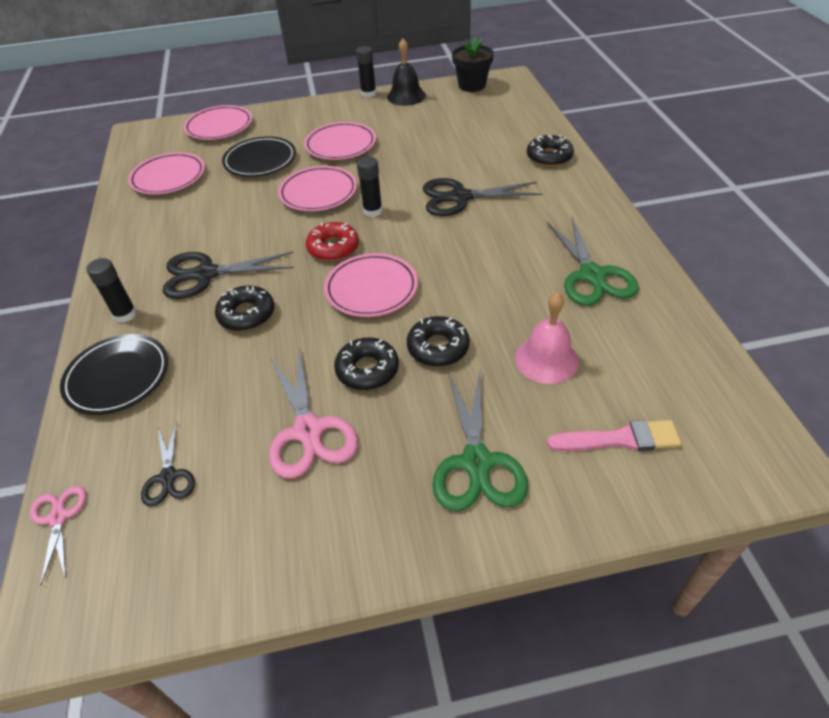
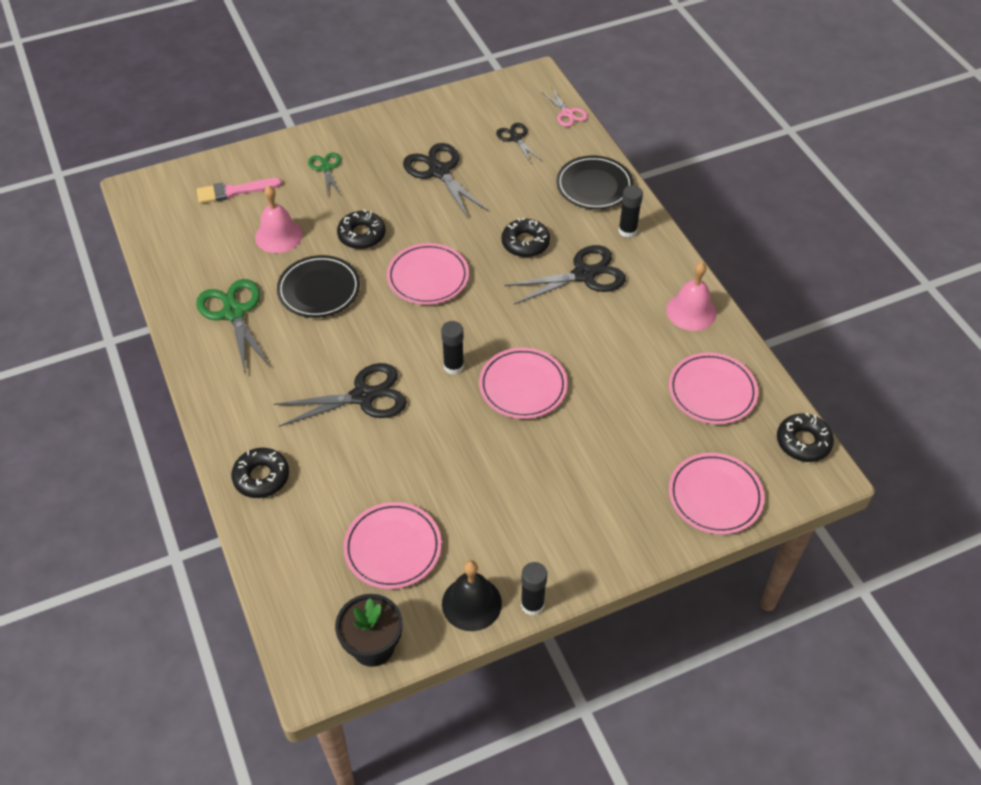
camera: 165 degrees right, 5 degrees up
black plate [222,137,296,177] -> black plate moved to [277,255,360,318]
pink scissors [269,347,358,479] -> black scissors [403,143,488,218]
pink plate [304,122,376,160] -> pink plate moved to [343,502,441,589]
red donut [306,222,359,261] -> none
black donut [334,337,399,390] -> black donut moved to [777,413,834,462]
green scissors [433,372,528,511] -> green scissors [308,153,341,195], size x0.57
none -> pink bell [666,262,717,331]

